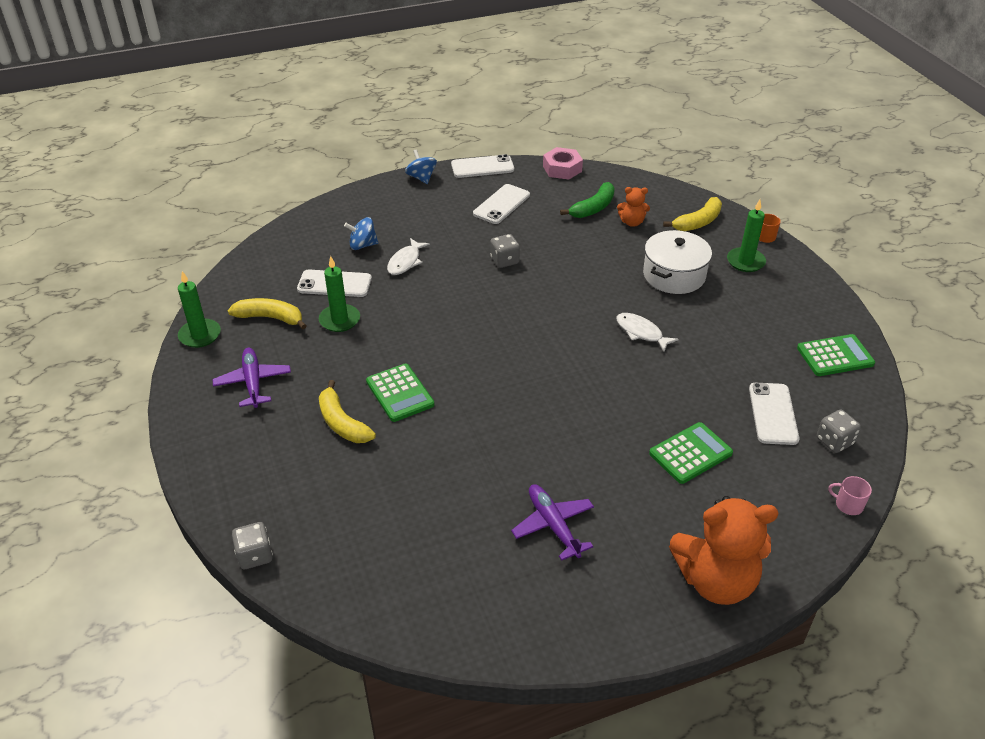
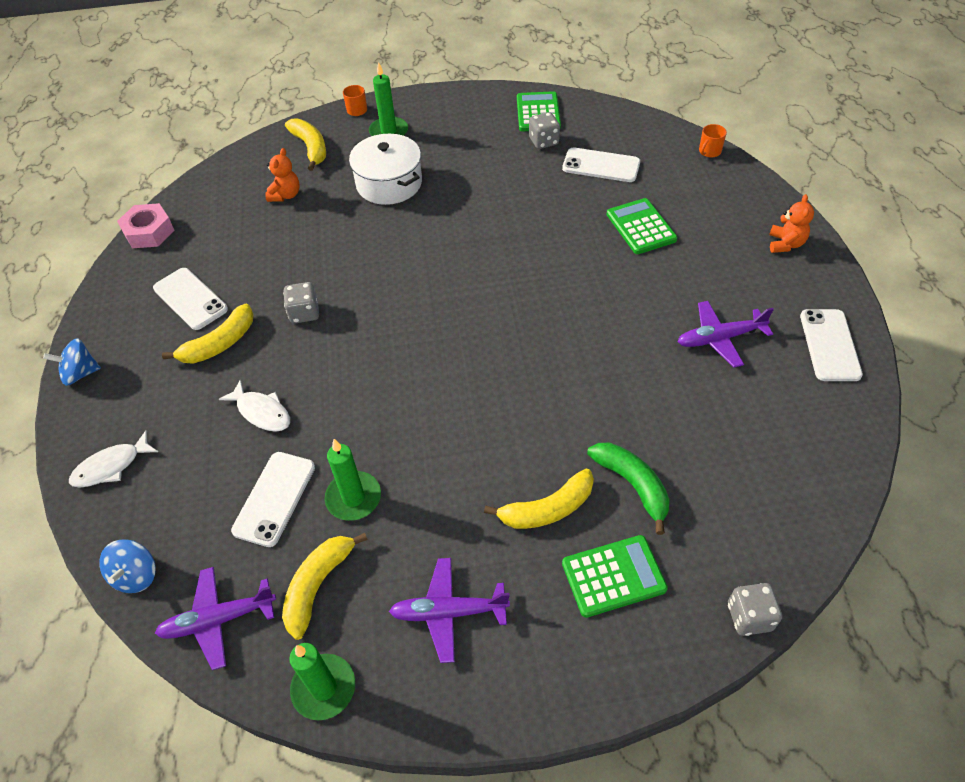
camera: 75 degrees left, 10 degrees up
blue spinning top [344,217,378,250] -> blue spinning top moved to [99,539,156,593]
green calculator [366,364,434,422] -> green calculator moved to [562,535,668,618]
white phone [451,154,514,178] -> white phone moved to [800,309,863,381]
green banana [560,182,615,218] -> green banana moved to [587,443,670,535]
white fish [616,313,679,352] -> white fish moved to [69,430,158,487]
orange teddy bear [669,496,779,605] -> orange teddy bear [769,194,814,253], size x0.48
grey dice [817,410,861,453] -> grey dice moved to [529,112,560,149]
pink mug [828,476,872,515] -> orange mug [699,124,727,158]
none -> purple plane [155,567,276,670]
none -> yellow banana [162,304,253,364]

